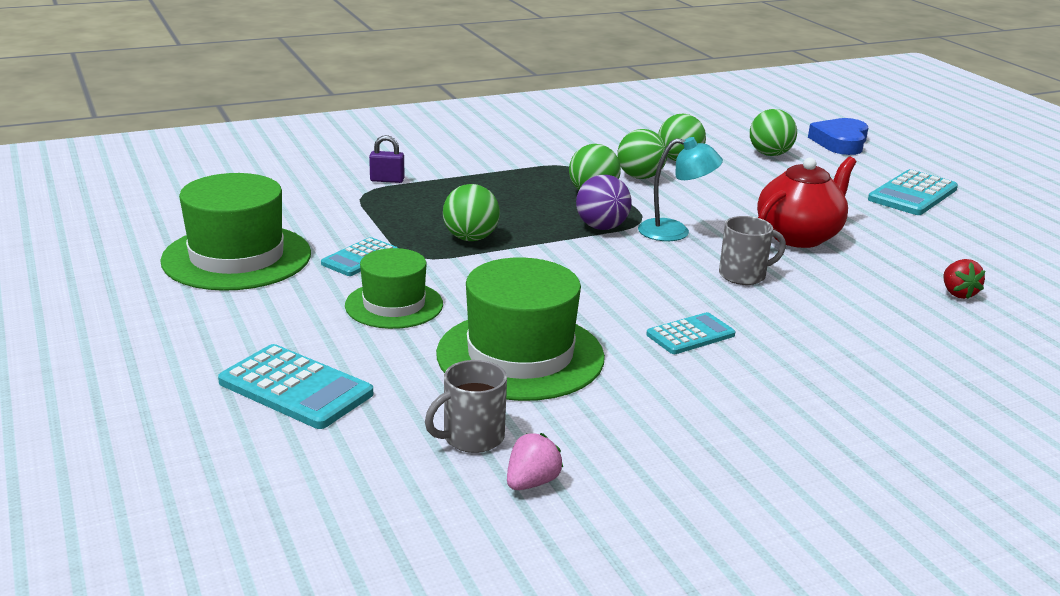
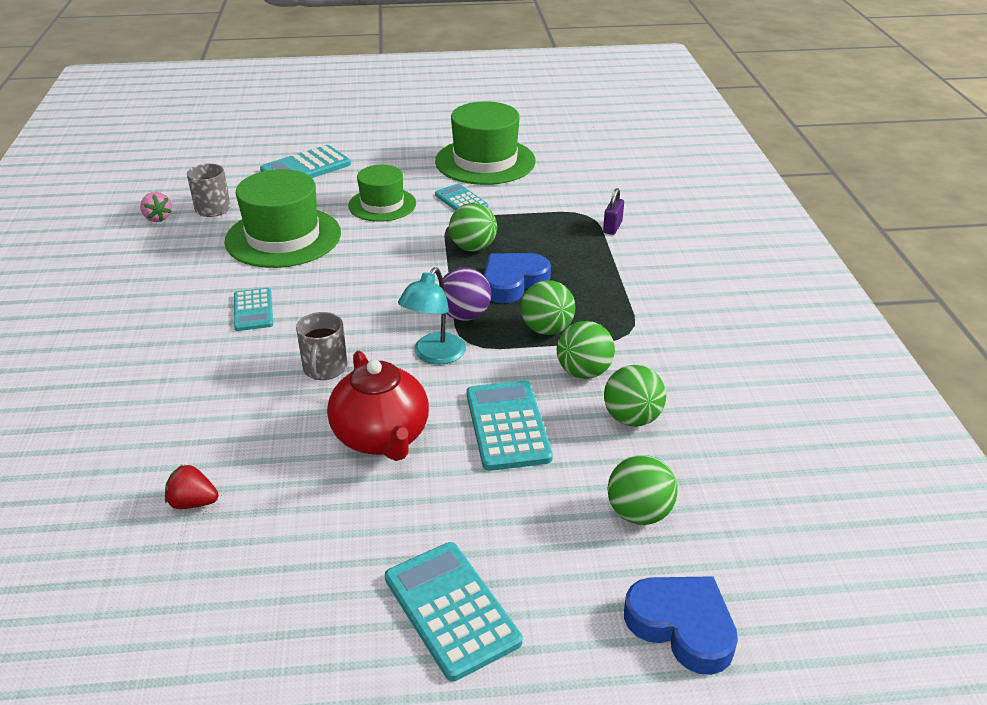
camera: 110 degrees right, 10 degrees up
none -> turquoise calculator [467,380,553,471]
none -> blue heart [484,253,551,303]

